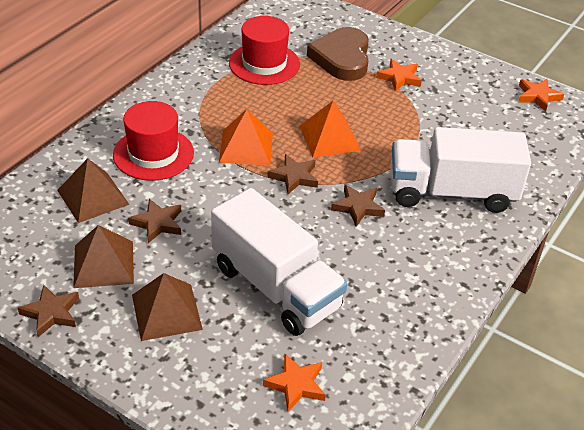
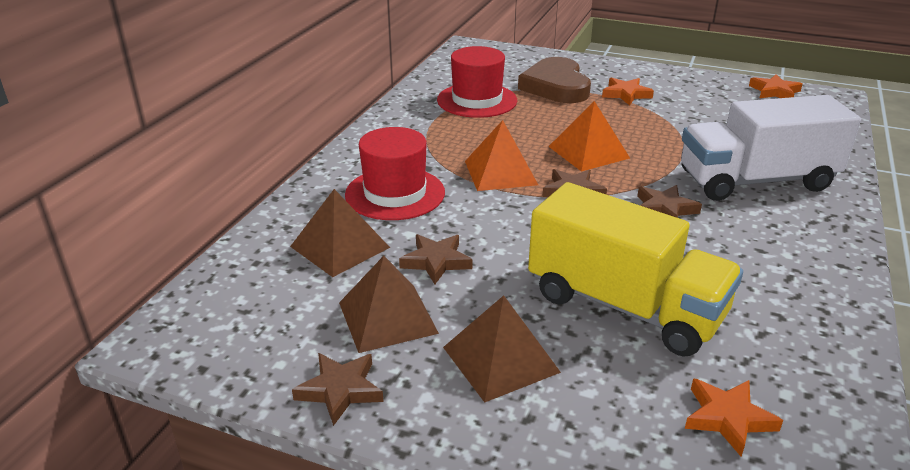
camera: 10 degrees left, 10 degrees down
white truck [211,188,347,336] -> yellow truck [528,182,743,357]

